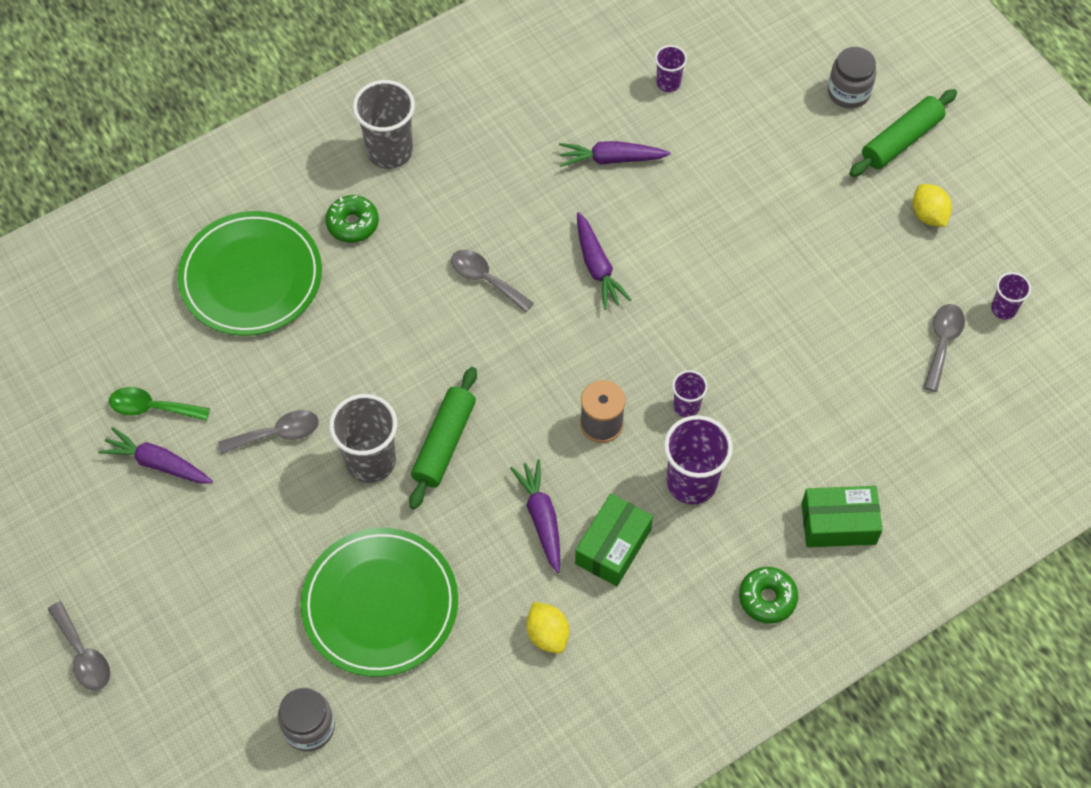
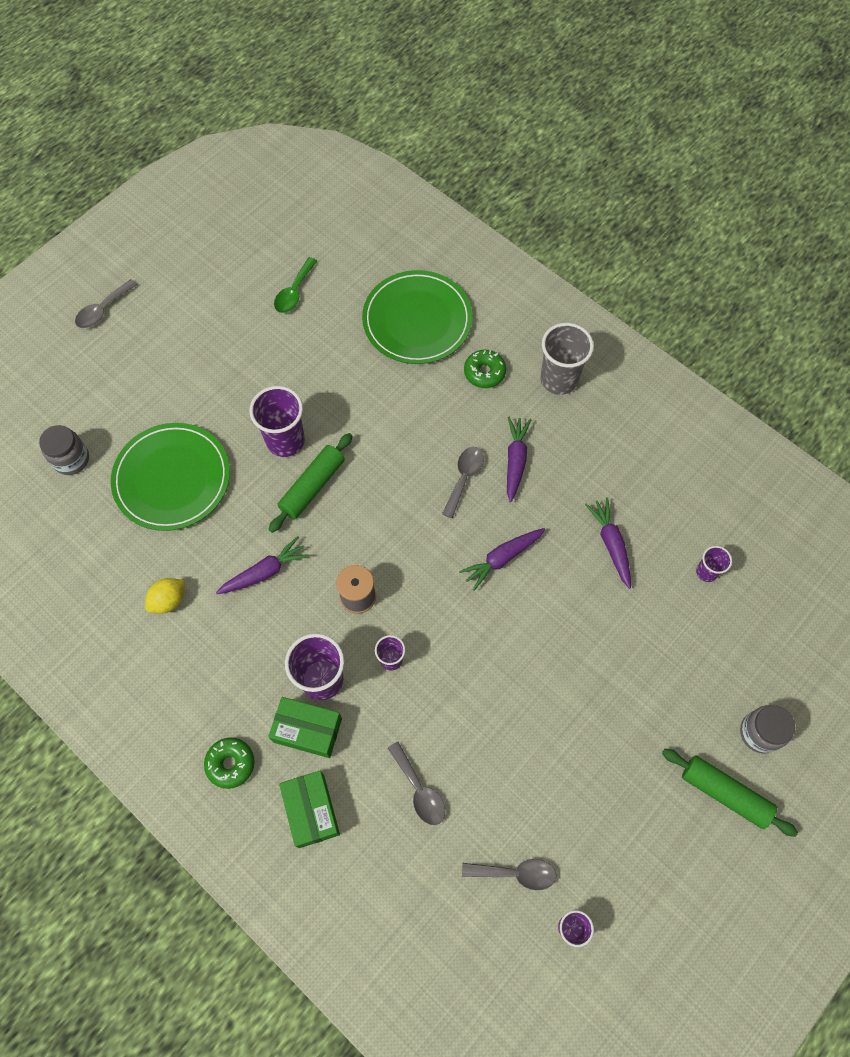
camera: 75 degrees right, 5 degrees up
purple carrot [98,427,213,483] -> purple carrot moved to [507,417,531,502]
green spoon [109,387,210,421] -> green spoon turned 150 degrees counterclockwise [274,257,317,313]
grey spoon [218,410,319,454] -> grey spoon moved to [388,742,445,825]
grey cup [329,394,397,483] -> purple cup [250,386,305,457]
green rolling pin [409,367,477,509] -> green rolling pin turned 60 degrees counterclockwise [269,433,352,533]
green box [575,494,653,586] -> green box moved to [268,697,342,758]
yellow lemon [913,184,952,227] -> none

